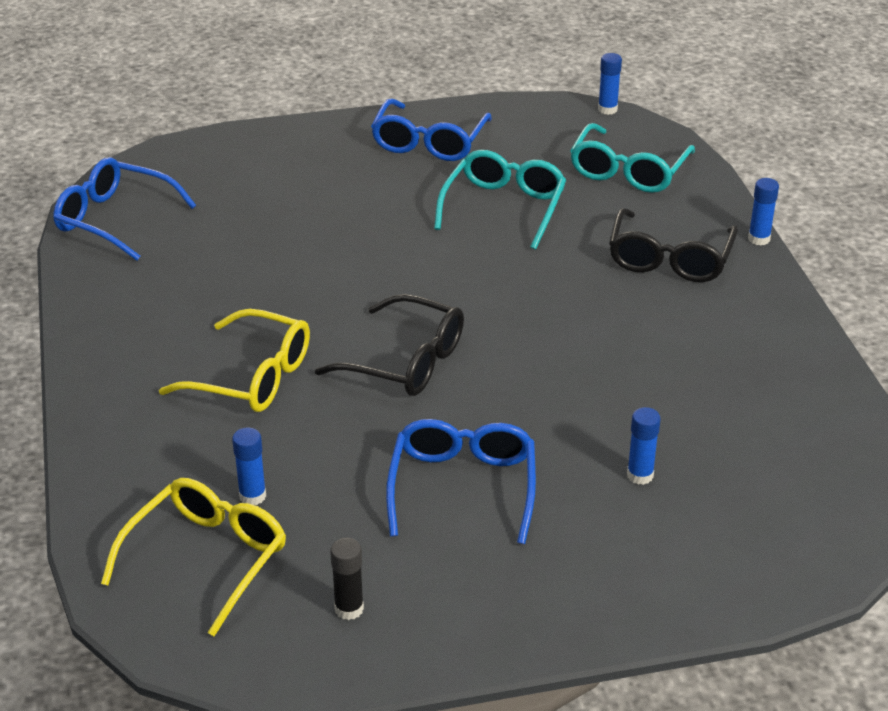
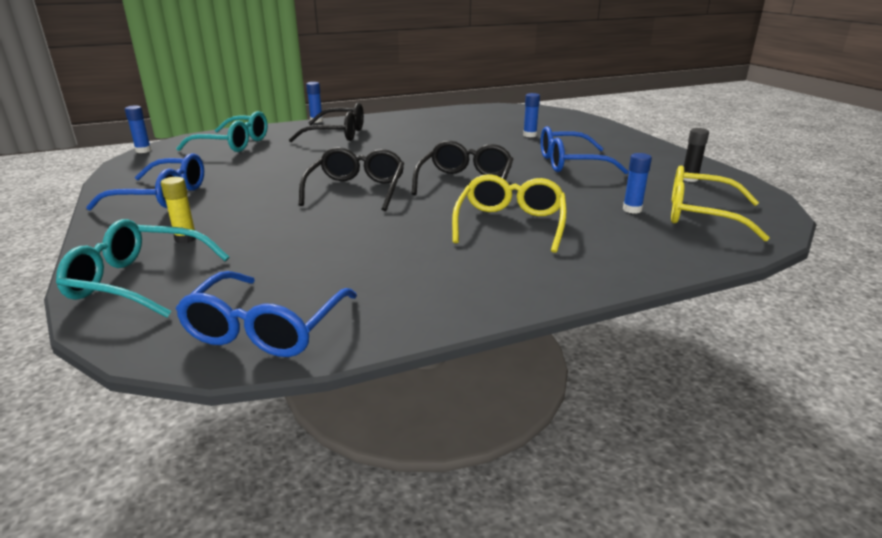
camera: 100 degrees left, 10 degrees down
turquoise glasses [434,150,566,250] -> turquoise glasses moved to [56,219,229,318]
none -> yellow glue stick [161,177,196,243]
none -> black glasses [299,147,404,211]

